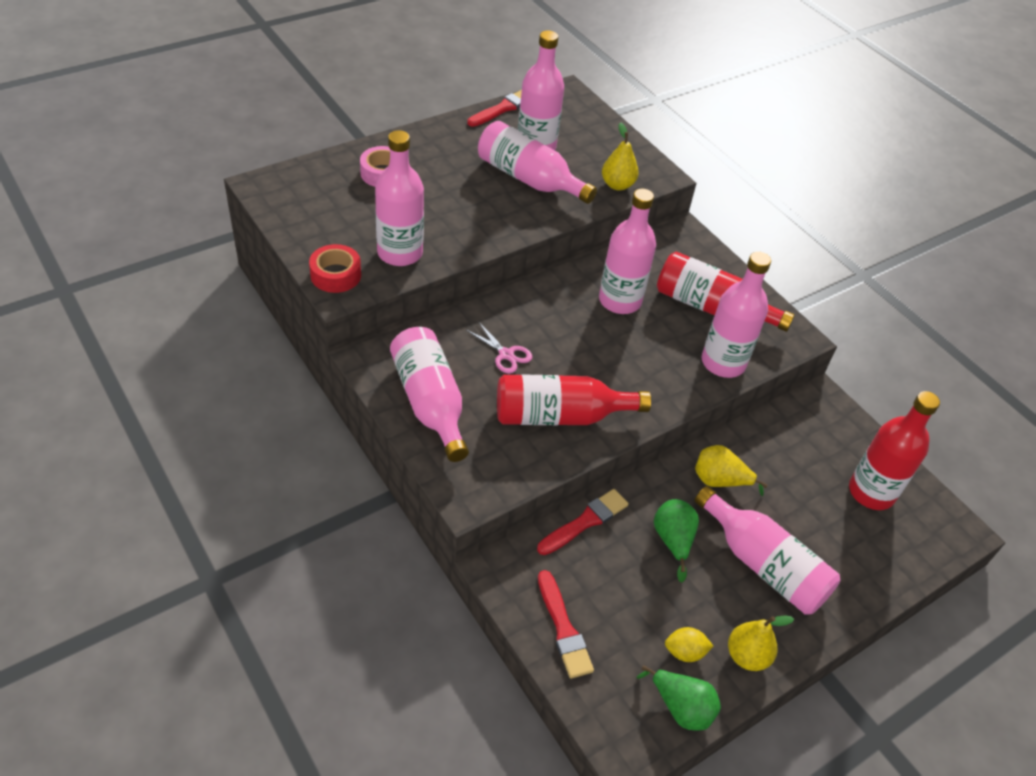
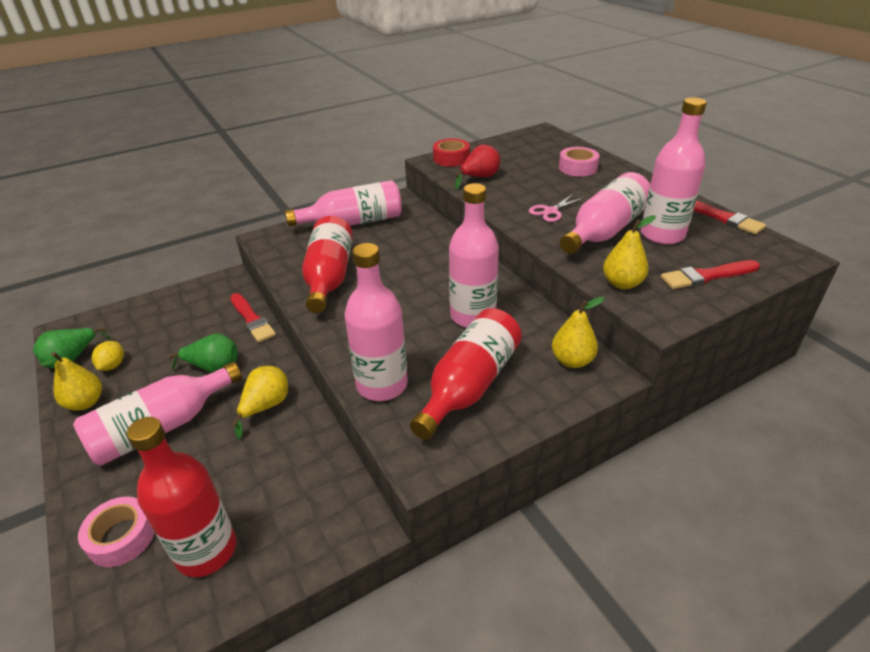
camera: 100 degrees right, 10 degrees down
pink bottle [375,130,424,266] -> red pear [455,144,500,189]
pink scissors [467,321,533,374] -> pink scissors moved to [529,194,584,222]
red brush [538,570,594,679] -> red brush moved to [661,260,760,289]
none -> pink tape [78,497,154,567]
none -> yellow pear [552,297,604,368]

